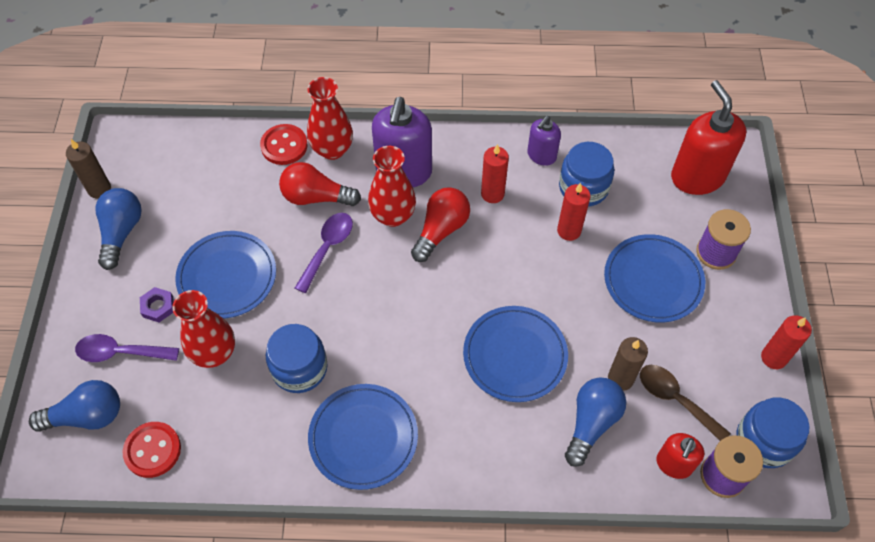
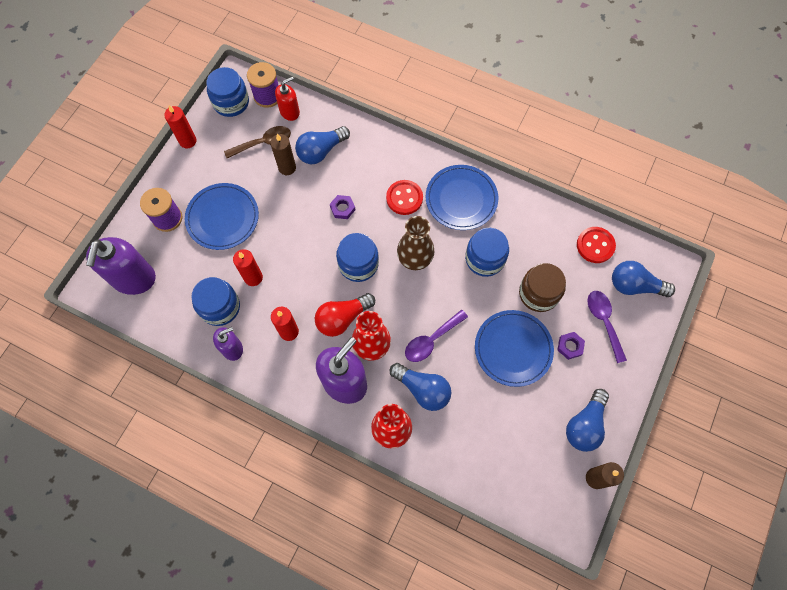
camera: 155 degrees left, 10 degrees up
purple spoon [75,334,179,362] -> purple spoon turned 135 degrees counterclockwise [588,291,627,363]
red vase [172,290,235,368] -> brown jar [519,263,566,312]
red button [260,124,307,165] -> red button moved to [386,180,423,215]
red light bulb [279,162,361,206] -> blue light bulb [390,363,451,411]
blue plate [463,306,568,402] -> purple nut [330,195,355,219]
brown spoon [640,365,731,441] -> brown spoon turned 90 degrees counterclockwise [224,126,291,158]
red soap dispenser [671,80,746,195] -> purple soap dispenser [86,237,156,295]
none -> blue jar [336,233,379,282]
none -> brown vase [397,216,435,270]

